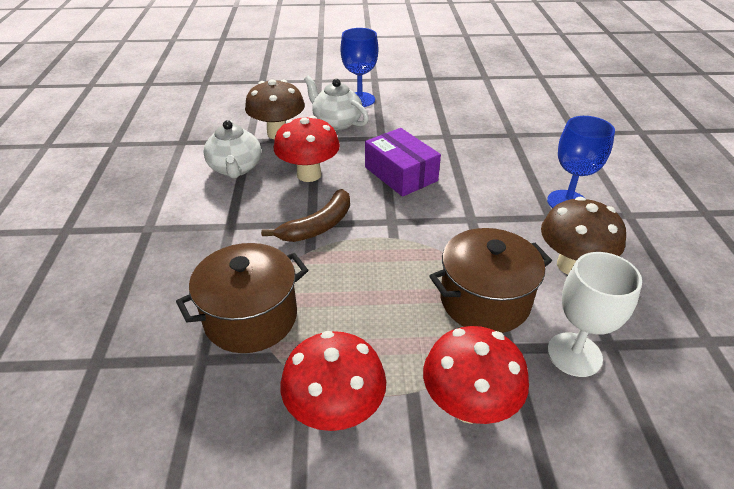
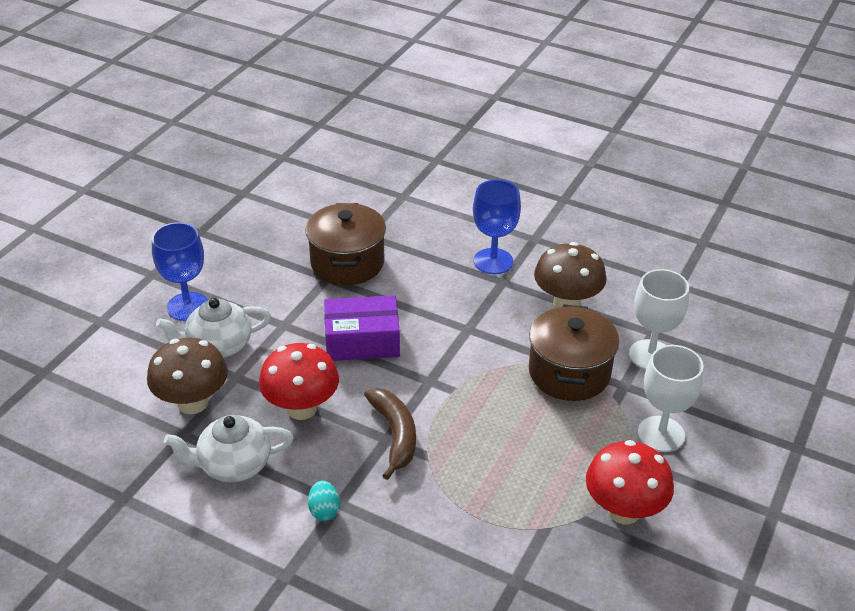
camera: 60 degrees left, 0 degrees up
brown pot [176,243,308,353] -> brown pot moved to [306,203,386,285]
white teapot [203,120,261,178] -> white teapot turned 150 degrees clockwise [164,415,294,482]
red mushroom [423,326,529,424] -> white goblet [638,345,704,452]
none -> turquoise egg [308,480,340,521]

